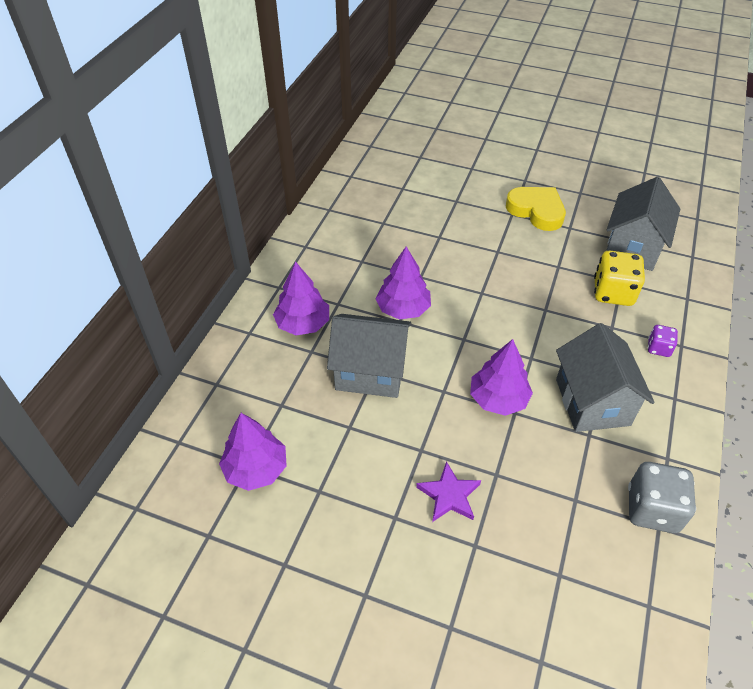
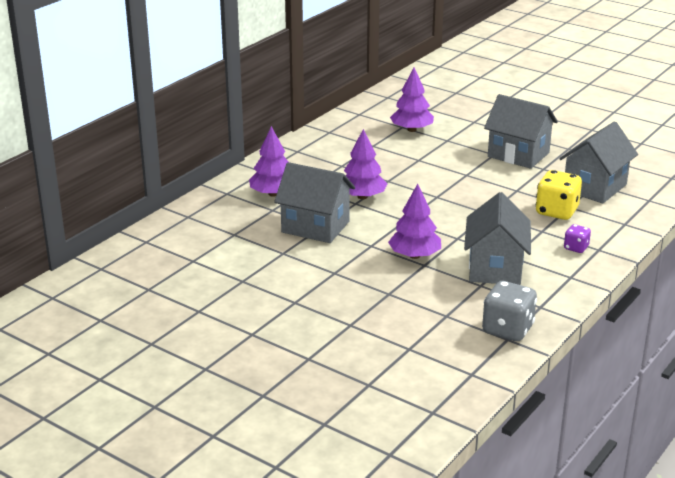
camera: 15 degrees right, 20 degrees down
purple tree [219,413,287,491] -> purple tree moved to [390,68,434,132]
purple star [416,461,481,522] -> none
yellow heart [506,187,566,231] -> grey house [484,94,558,169]

